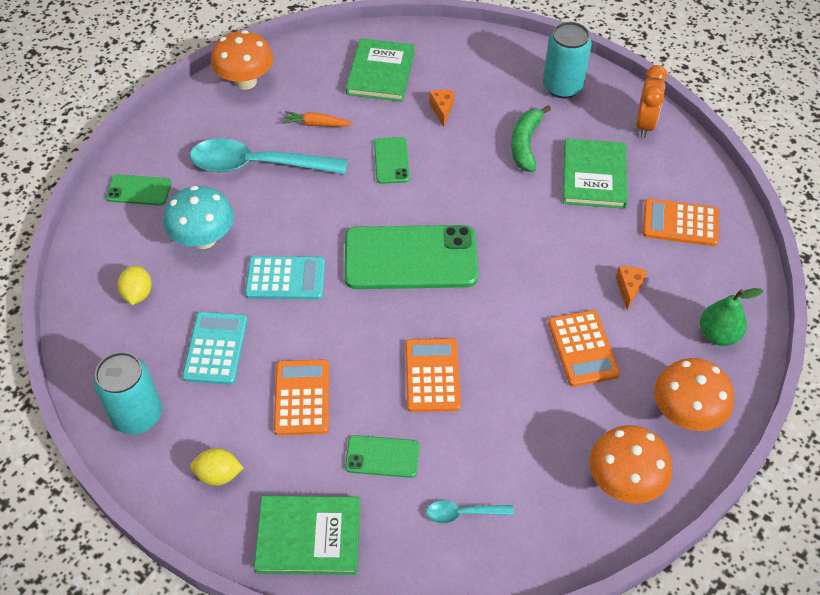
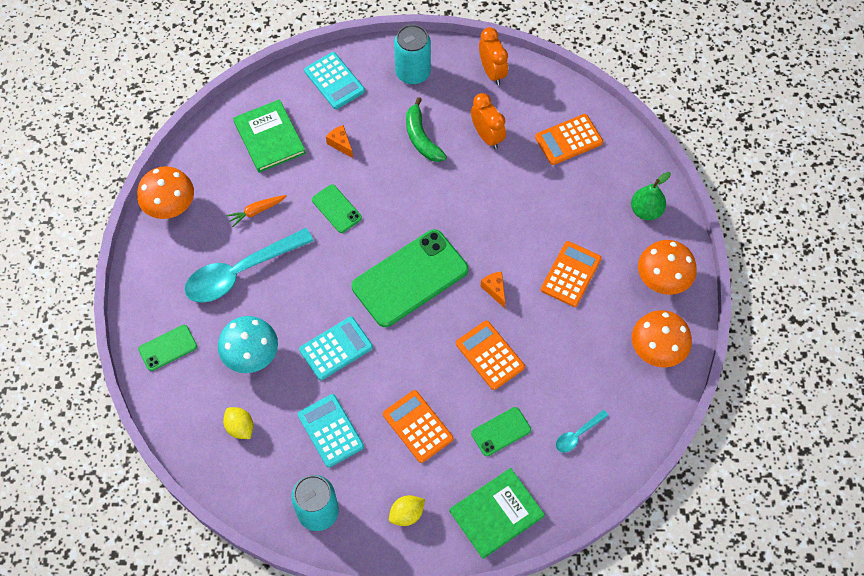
camera: 35 degrees left, 10 degrees up
orange calculator [548,310,620,387] -> orange calculator turned 105 degrees counterclockwise [541,241,602,307]
green book [563,139,628,209] -> orange clock [471,93,506,149]
orange cheese [616,266,647,310] -> orange cheese moved to [481,272,505,308]
none -> turquoise calculator [304,52,365,109]

